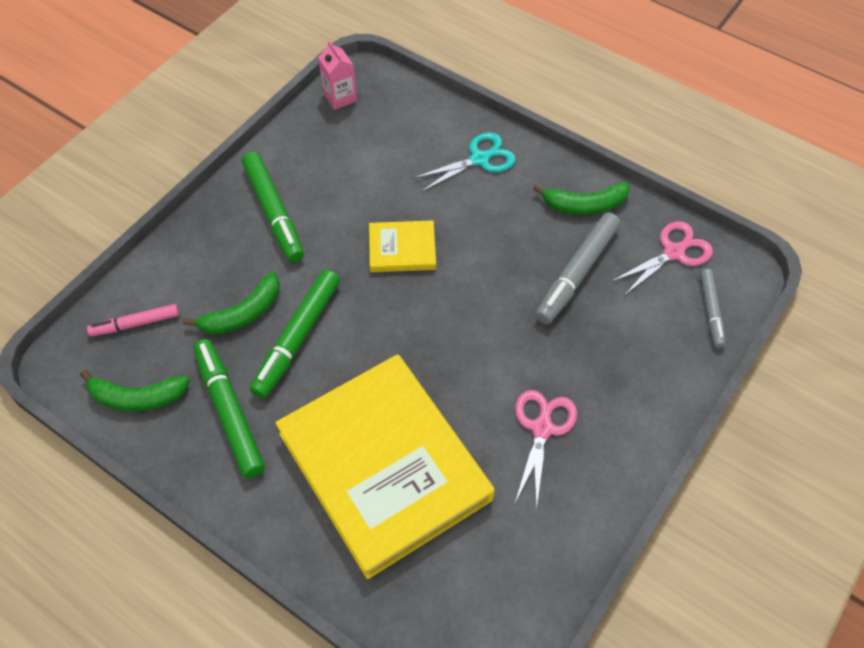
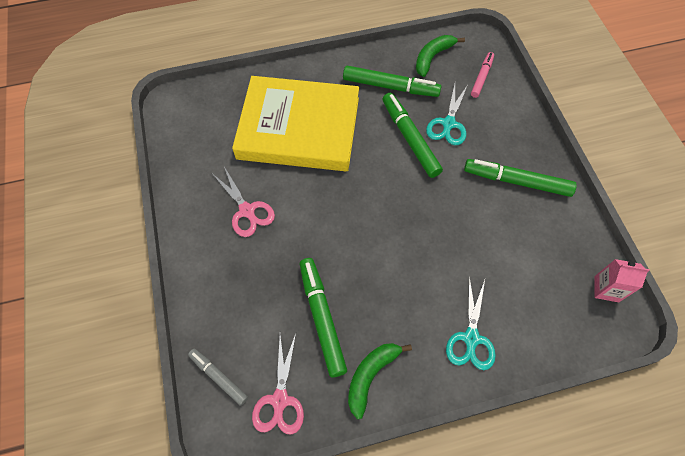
camera: 130 degrees right, 5 degrees up
green banana [183,272,280,335] -> turquoise scissors [426,84,467,145]
yellow book [369,220,436,272] -> none
grey marker [535,213,620,324] -> green marker [300,258,347,377]

